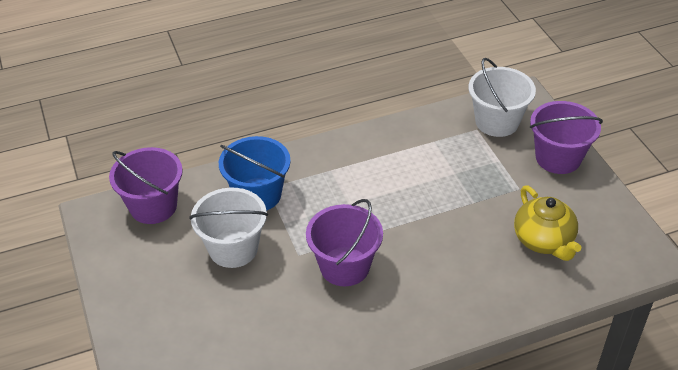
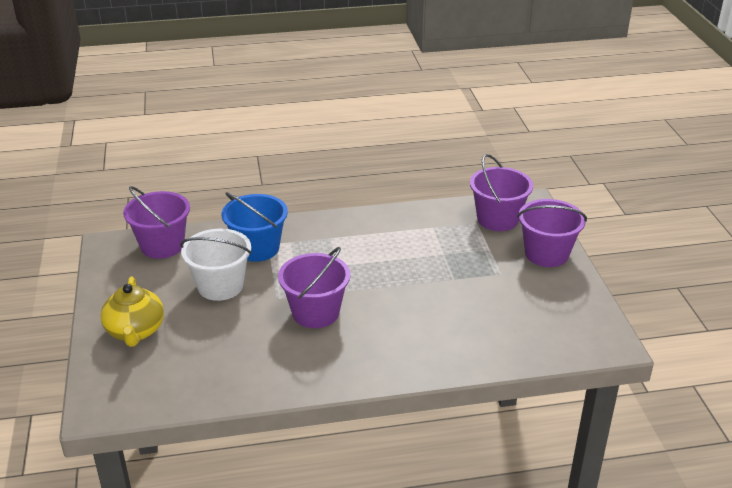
camera: 10 degrees right, 10 degrees down
white bucket [468,58,536,137] -> purple bucket [470,154,533,231]
yellow teapot [514,186,581,261] -> yellow teapot moved to [101,277,164,347]

